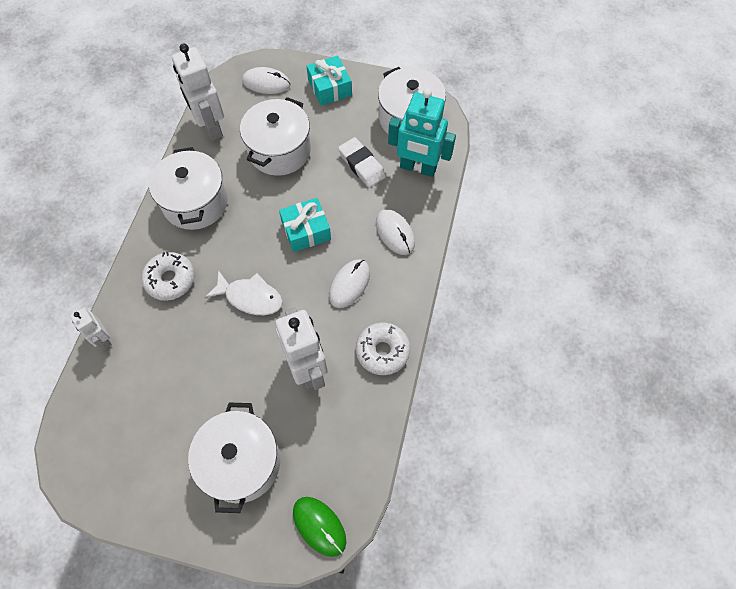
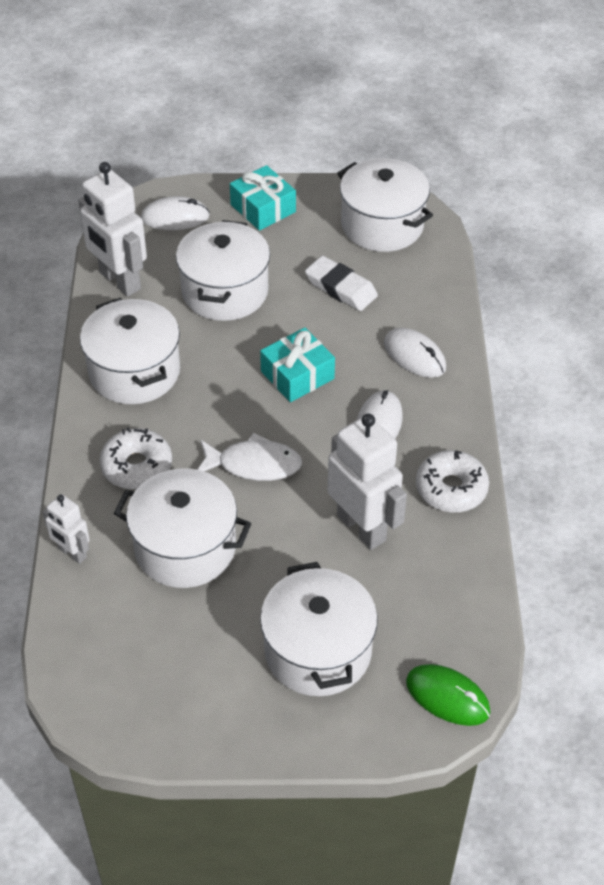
camera: 15 degrees left, 15 degrees down
turquoise robot [388,89,456,177] -> none
none -> white pot [114,469,251,588]

